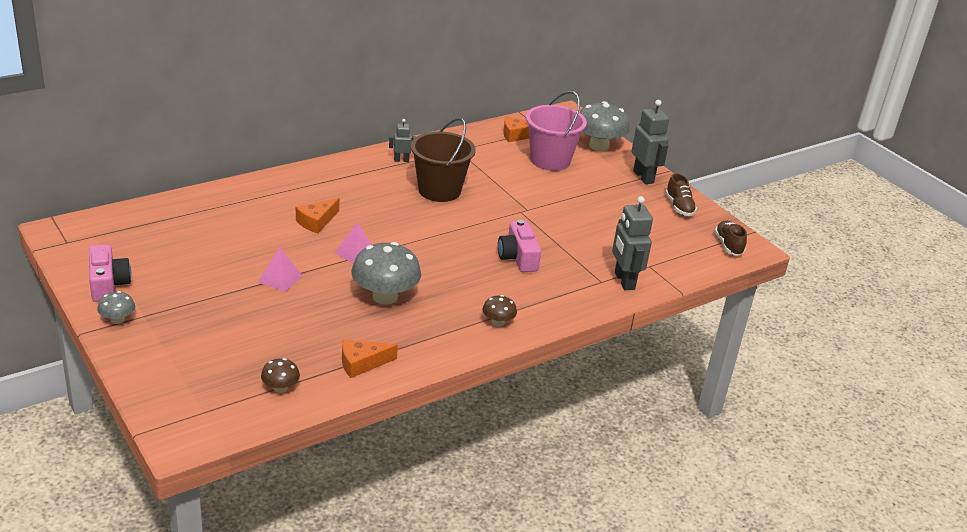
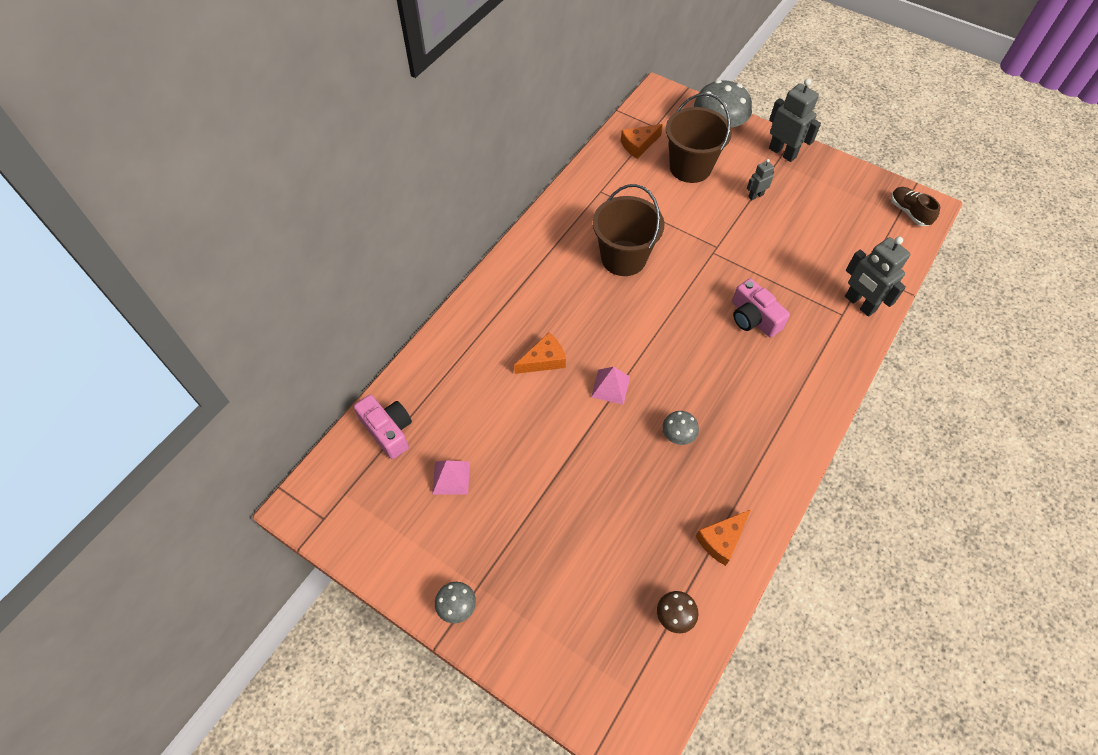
camera: 20 degrees left, 25 degrees up
pink camera [89,244,131,302] -> pink camera moved to [354,395,412,459]
pink pyramid [258,247,303,292] -> pink pyramid moved to [432,460,470,495]
orange cheese [296,198,339,234] -> orange cheese turned 135 degrees counterclockwise [514,333,566,374]
grey mushroom [351,242,421,305] -> grey mushroom [662,411,699,445], size x0.49
grey robot [389,119,416,162] -> grey robot moved to [747,159,774,200]
brown mushroom [483,295,517,327] -> none
pink bucket [526,91,587,171] -> brown bucket [666,93,732,183]
brown shoe [666,173,697,216] -> none

